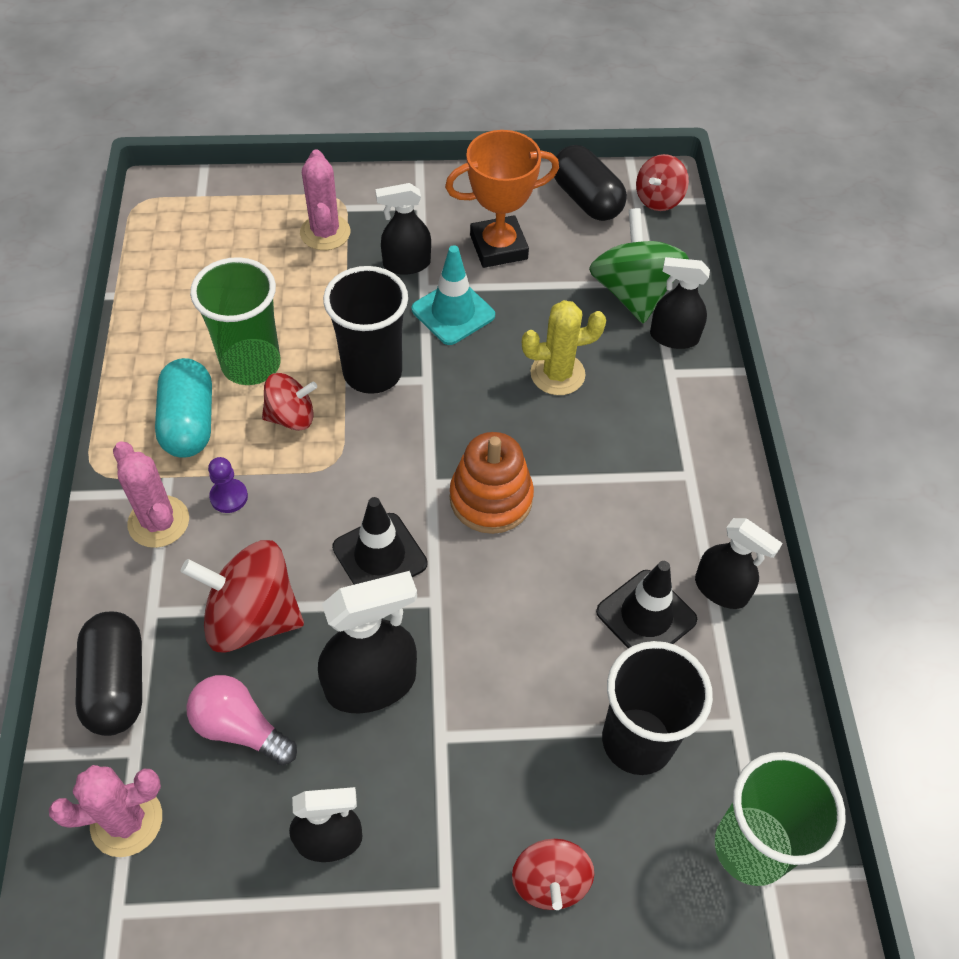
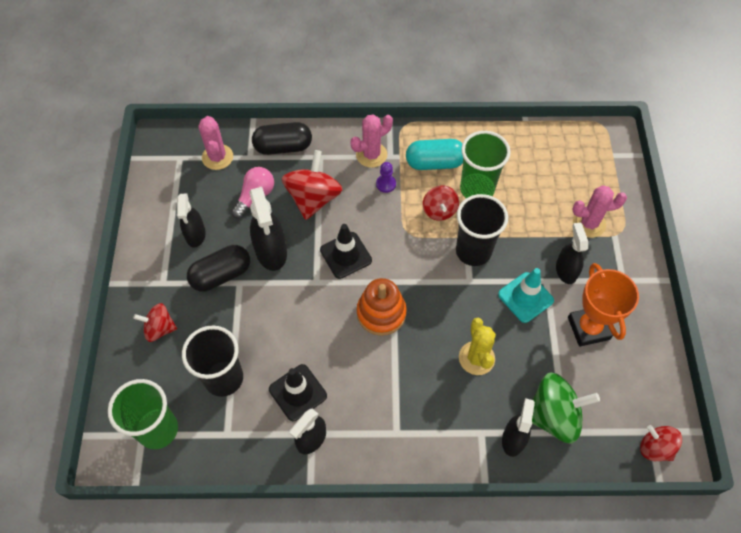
camera: 95 degrees right, 5 degrees up
black capsule [554,145,627,221] -> black capsule moved to [187,245,250,292]

